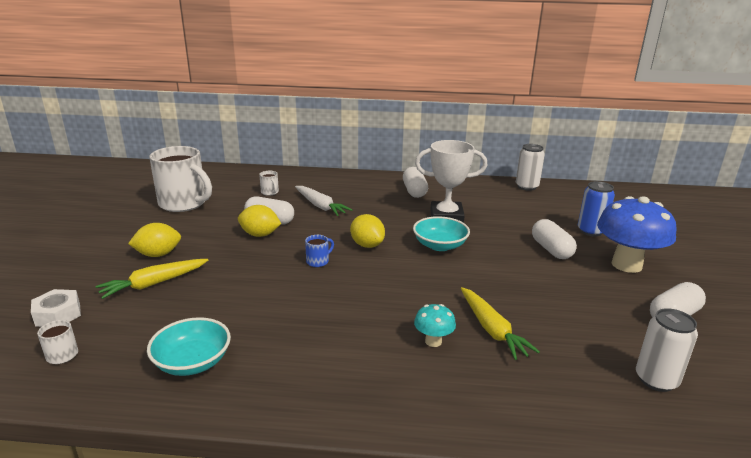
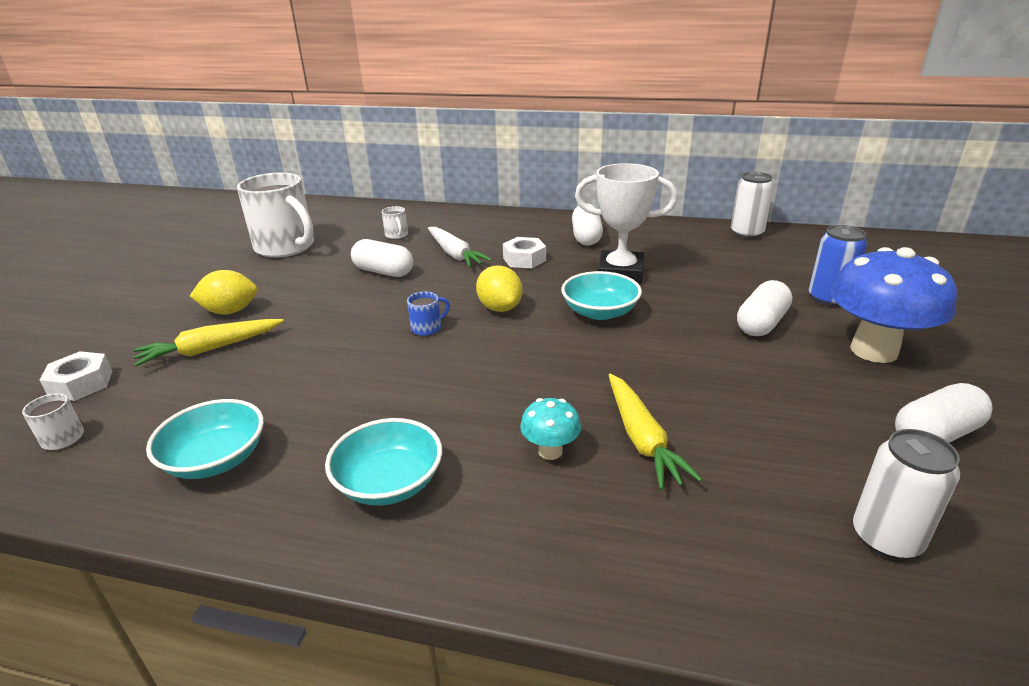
camera: 10 degrees right, 5 degrees up
yellow lemon [238,205,281,237] -> none
white capsule [532,219,577,259] -> white capsule turned 45 degrees clockwise [737,280,792,336]
none -> turquoise bowl [325,418,442,506]
none -> white nut [503,237,546,268]

